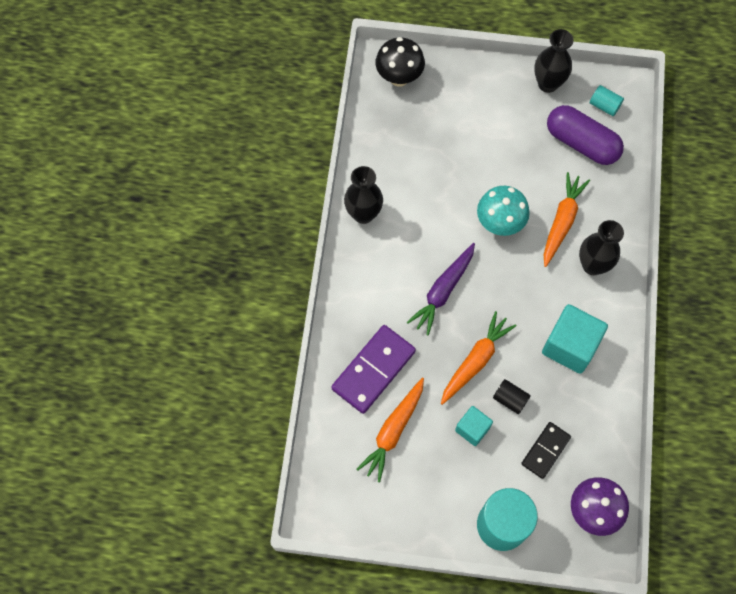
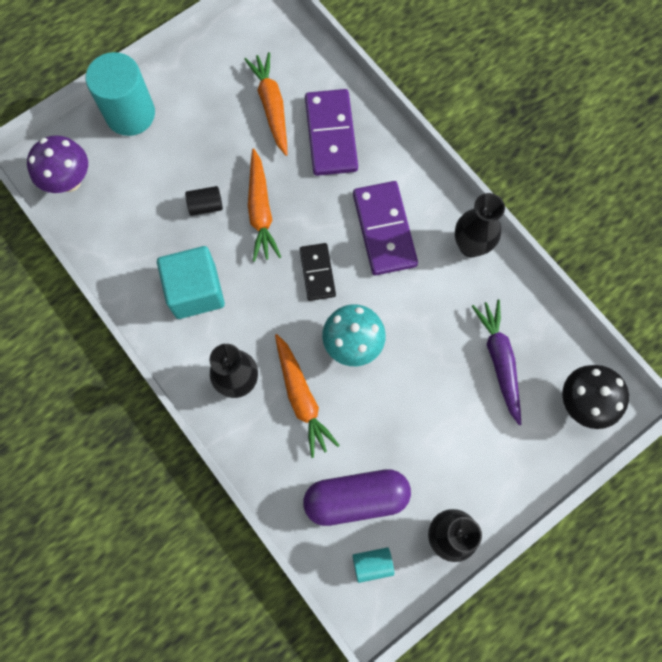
camera: 135 degrees right, 5 degrees up
purple carrot [407,243,475,335] -> purple carrot moved to [472,299,521,425]
turquoise cube [455,406,493,446] -> none
black domino [521,422,571,479] -> black domino moved to [300,243,336,301]
none -> purple domino [353,181,418,275]

